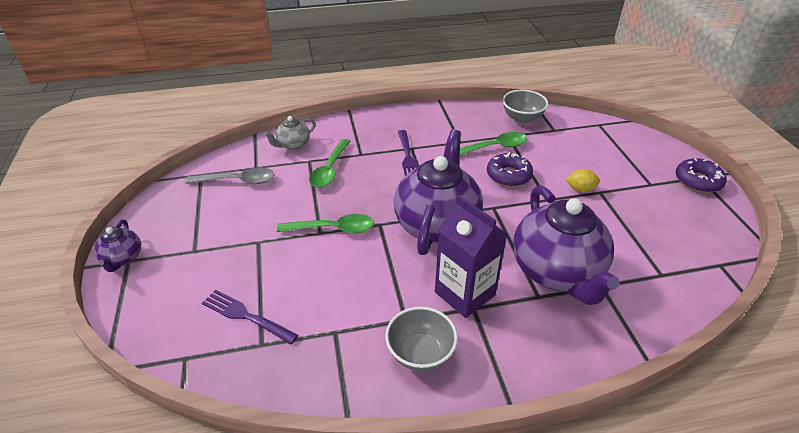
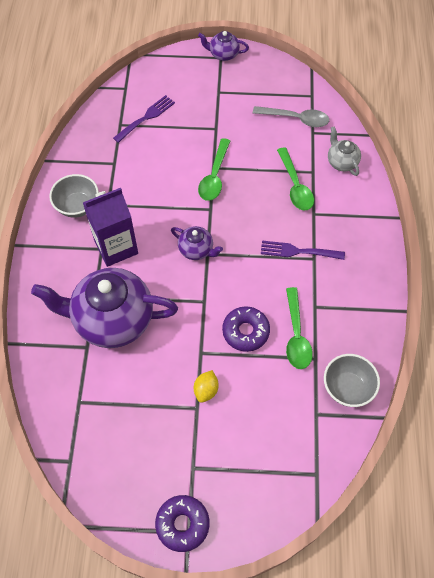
camera: 105 degrees right, 20 degrees up
grey spoon [185,167,274,184] -> grey spoon turned 90 degrees counterclockwise [253,106,329,127]
green spoon [309,139,351,188] -> green spoon turned 135 degrees counterclockwise [277,147,314,210]
purple teapot [394,130,483,255] -> purple teapot [171,226,223,260], size x0.46

